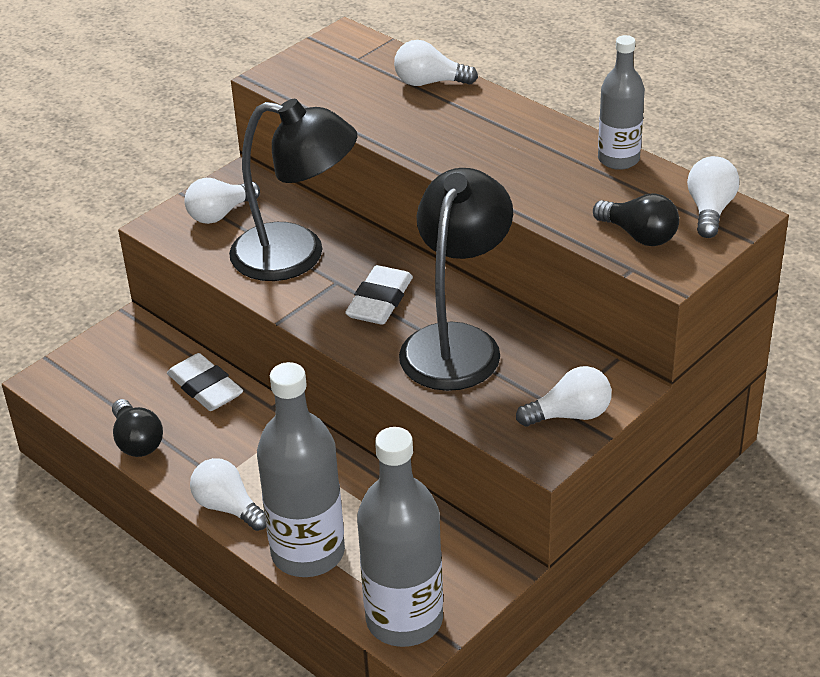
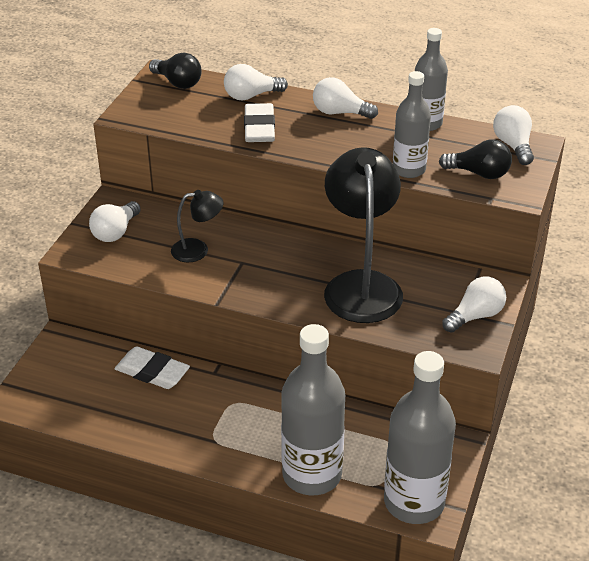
camera: 25 degrees left, 0 degrees up
black light bulb [112,399,163,457] -> black light bulb moved to [149,53,202,89]
white light bulb [190,458,266,531] -> white light bulb moved to [313,77,378,119]
black lamp [229,99,357,281] -> black lamp [171,190,223,262], size x0.49
white eraser [345,265,413,325] -> white eraser moved to [244,103,275,142]
none -> grey bottle [393,71,431,178]

